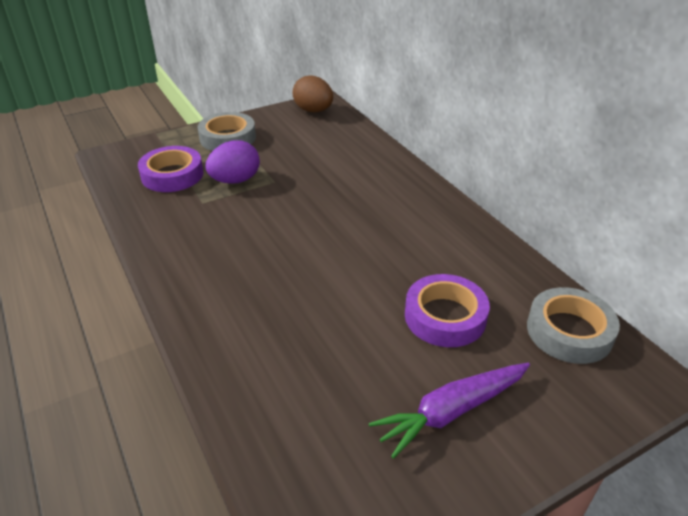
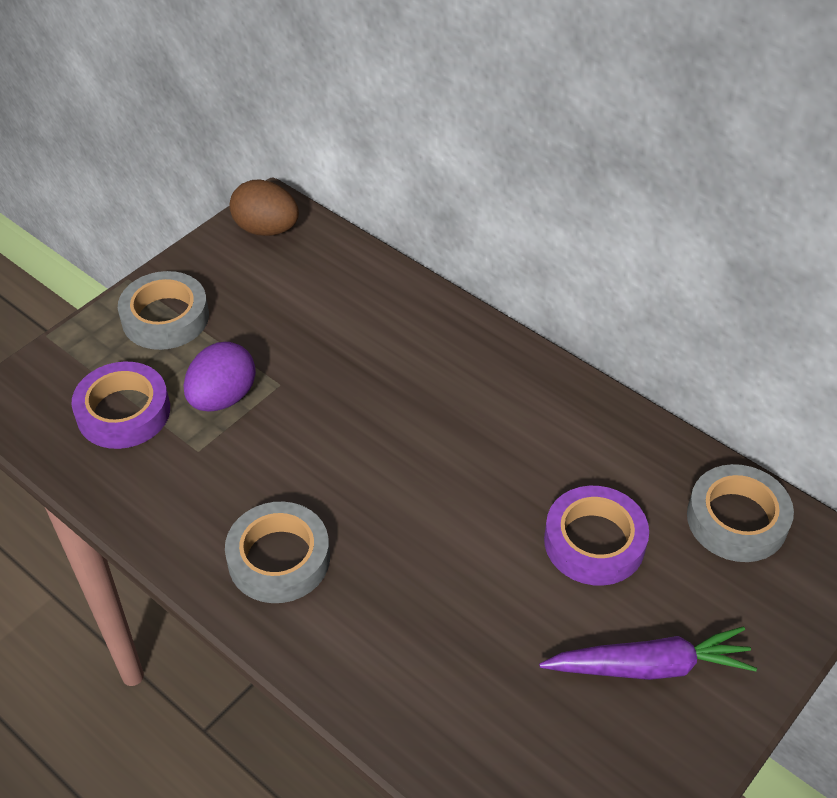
camera: 20 degrees left, 10 degrees up
purple carrot [369,363,530,459] -> purple carrot turned 135 degrees counterclockwise [539,626,757,680]
none -> grey tape [225,502,330,603]

